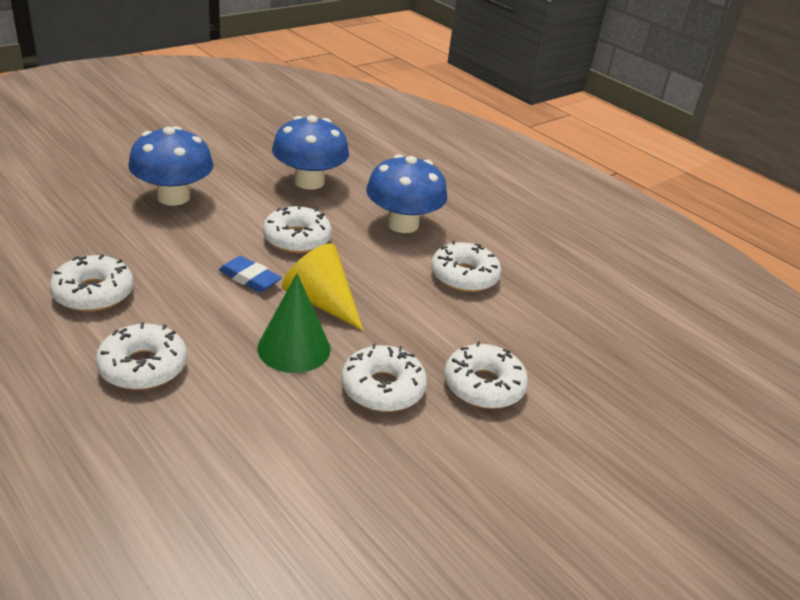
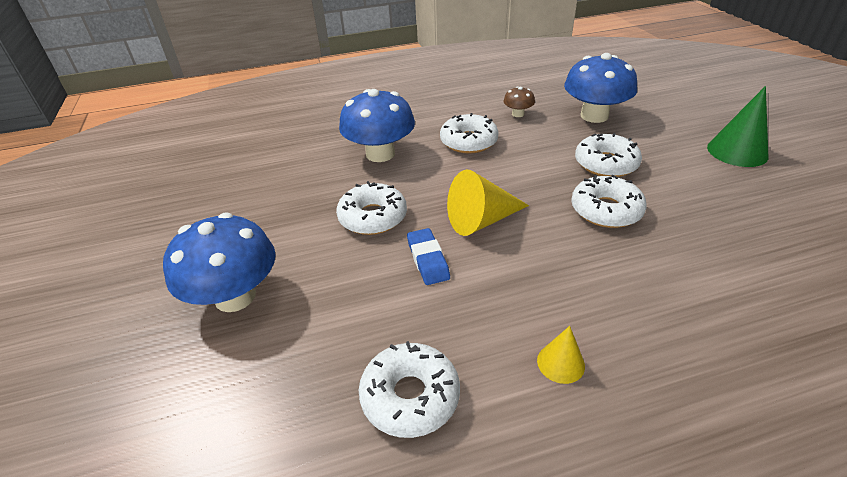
camera: 60 degrees left, 5 degrees up
white donut [95,322,187,390] -> yellow cone [537,326,585,384]
blue eraser [219,256,282,292] -> blue eraser turned 75 degrees counterclockwise [407,228,450,285]
green cone [257,273,331,373] -> green cone moved to [707,86,768,167]
blue mushroom [272,115,349,190] -> blue mushroom moved to [564,53,637,123]
none -> brown mushroom [503,86,535,117]

